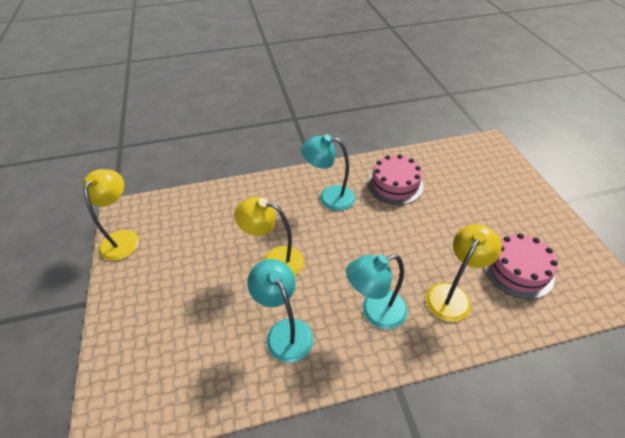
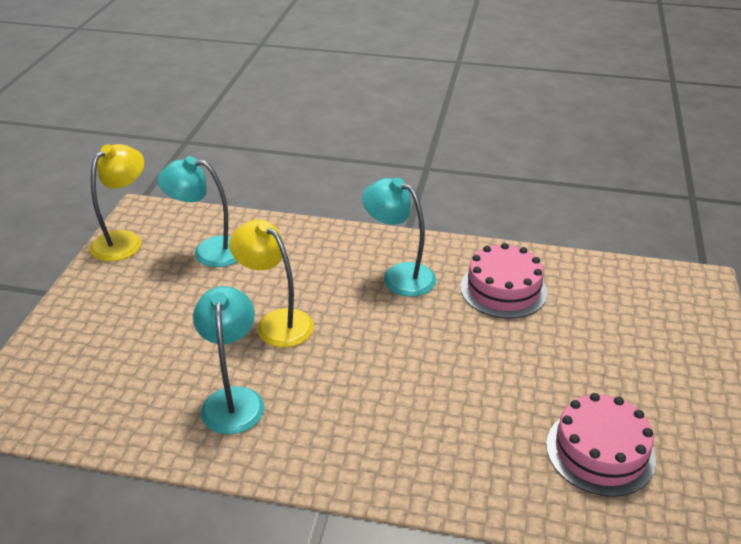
camera: 25 degrees right, 10 degrees down
turquoise lamp [346,254,408,329] -> turquoise lamp moved to [157,156,238,267]
yellow lamp [426,224,502,322] -> none

